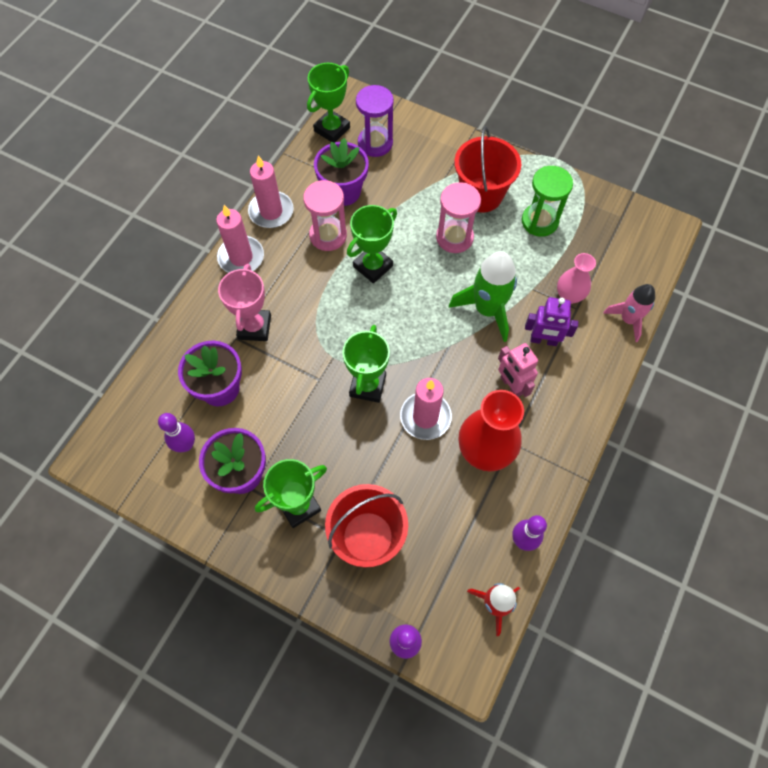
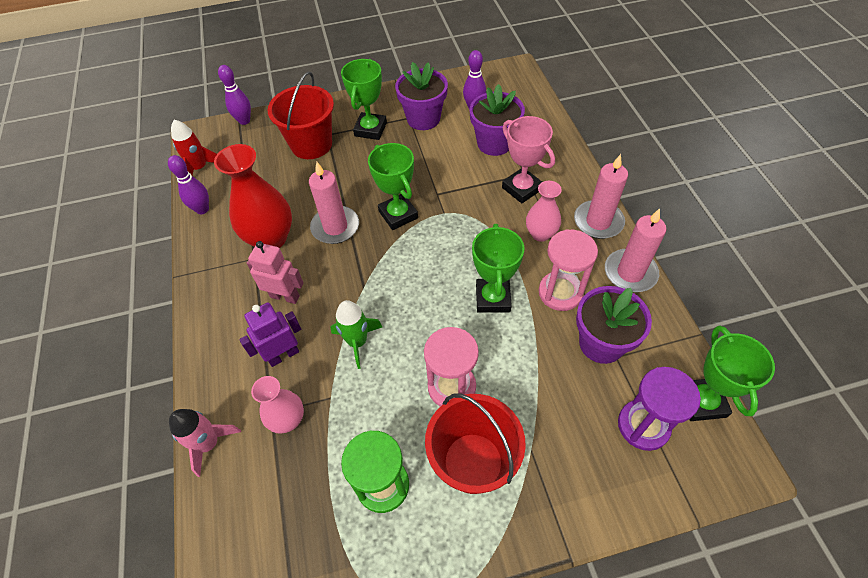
camera: 140 degrees right, 10 degrees down
green rocket [449,251,517,342] -> green rocket [330,300,382,369], size x0.65
none -> pink vase [526,181,562,242]

